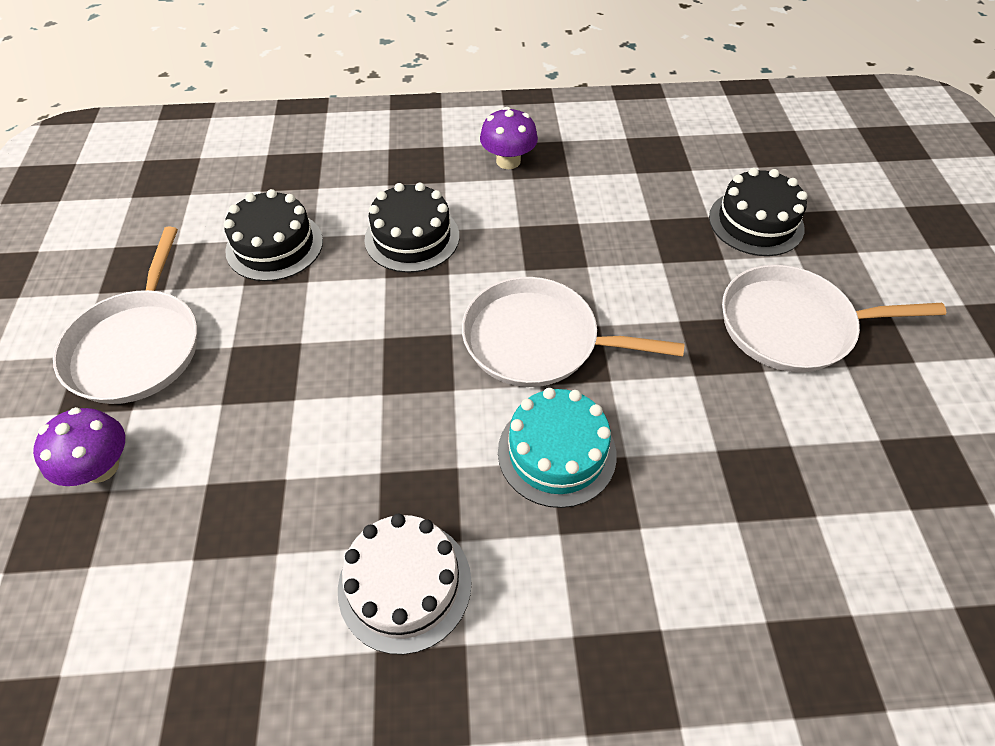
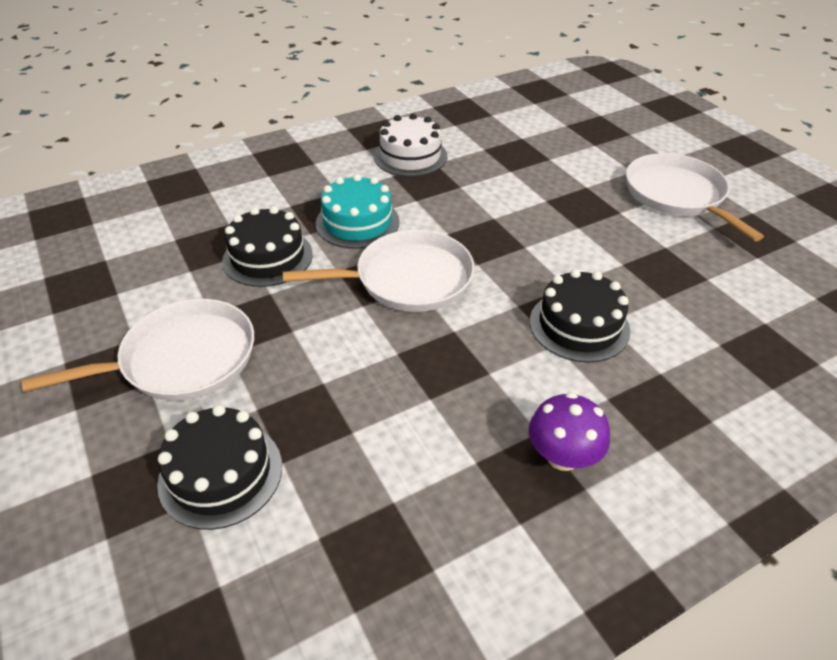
camera: 155 degrees right, 10 degrees down
purple mushroom [33,407,125,486] -> none
black cake [224,189,323,281] -> black cake moved to [222,206,313,287]

